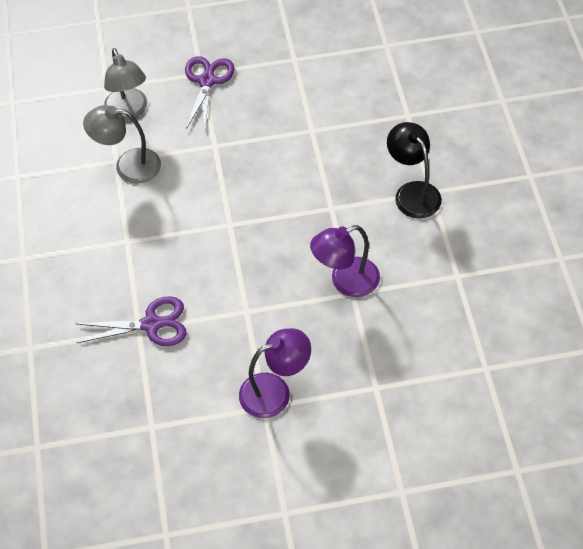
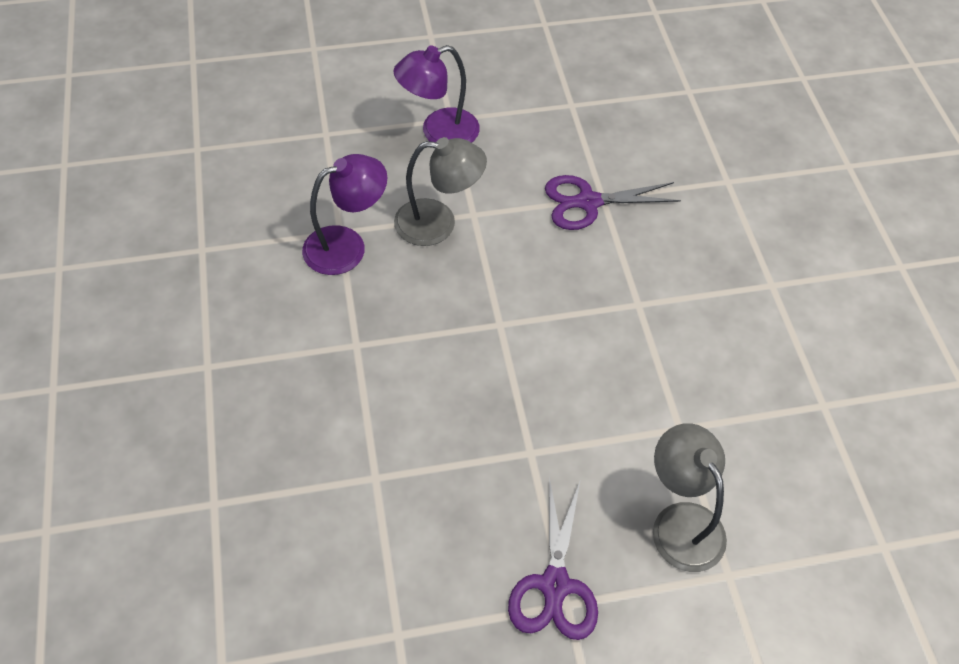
camera: 175 degrees right, 0 degrees up
grey lamp [83,105,161,184] -> grey lamp moved to [394,137,487,246]
black lamp [387,122,442,218] -> none

